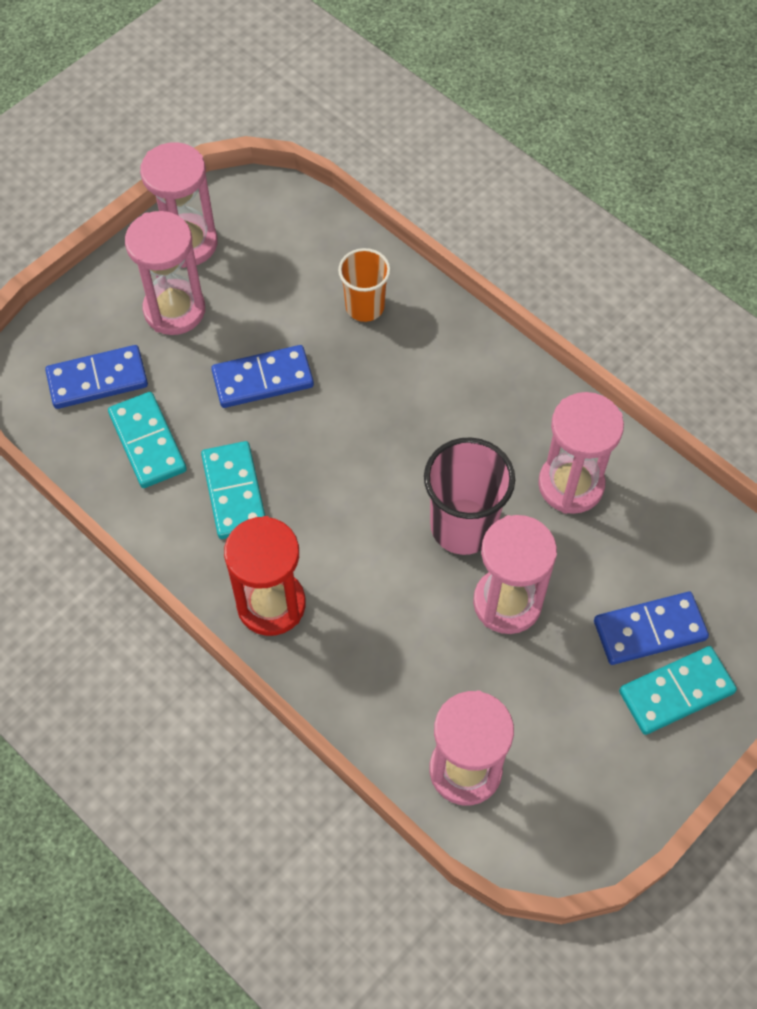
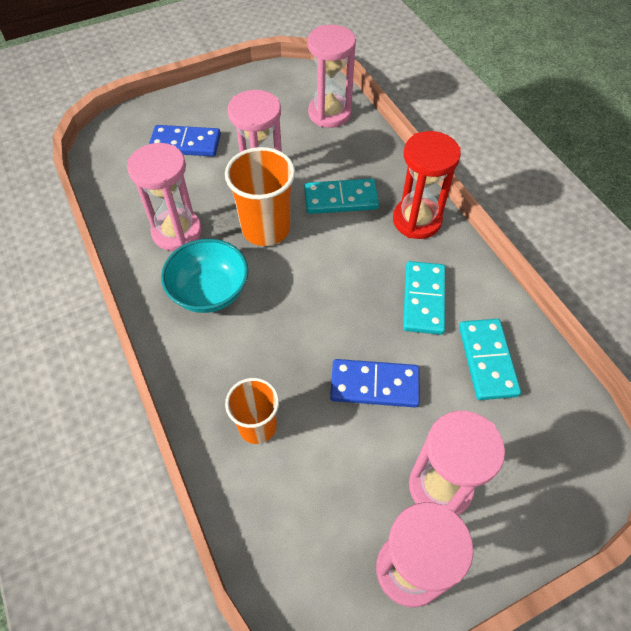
camera: 160 degrees left, 5 degrees down
blue domino [45,345,148,409] -> none
pink cup [424,437,515,555] -> orange cup [225,147,295,246]
turquoise domino [619,646,737,735] -> turquoise domino moved to [304,179,379,214]
none -> turquoise bowl [161,239,248,313]

